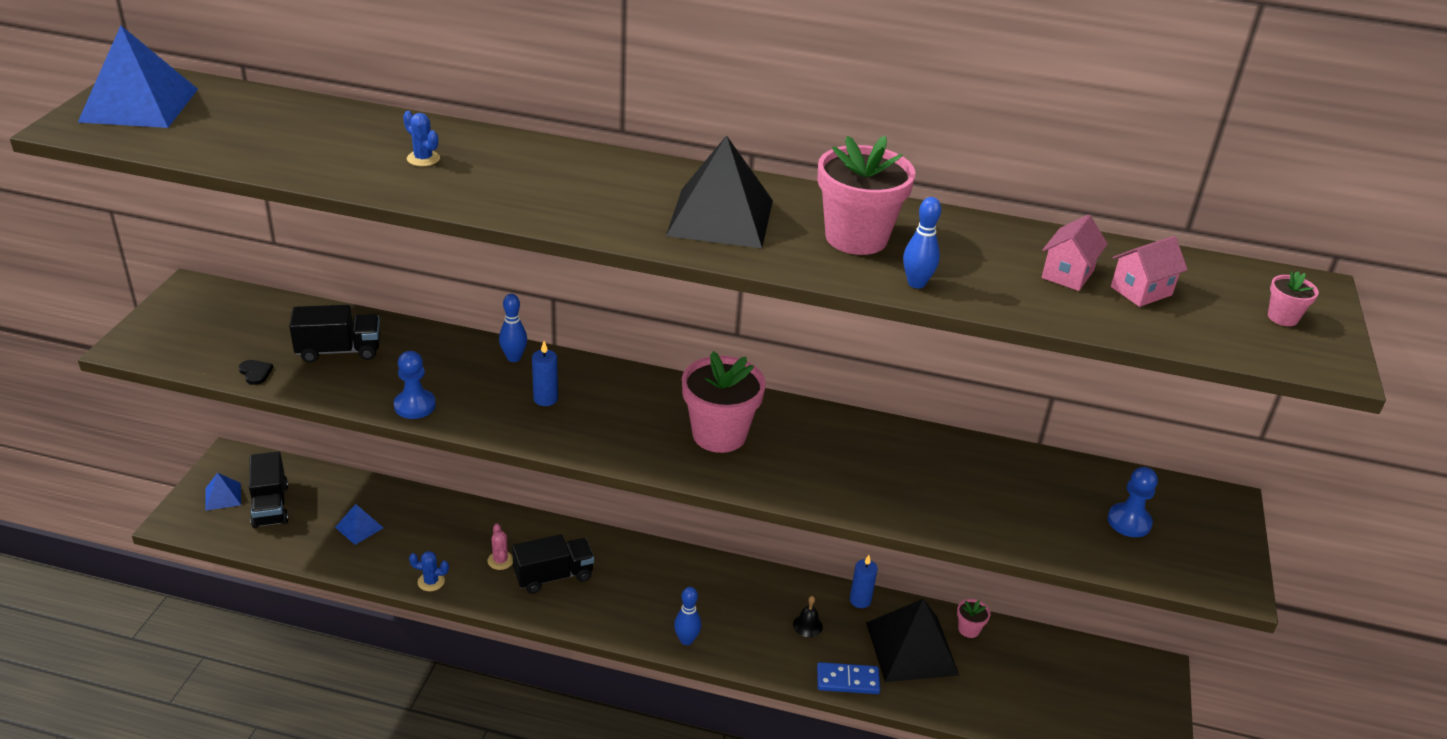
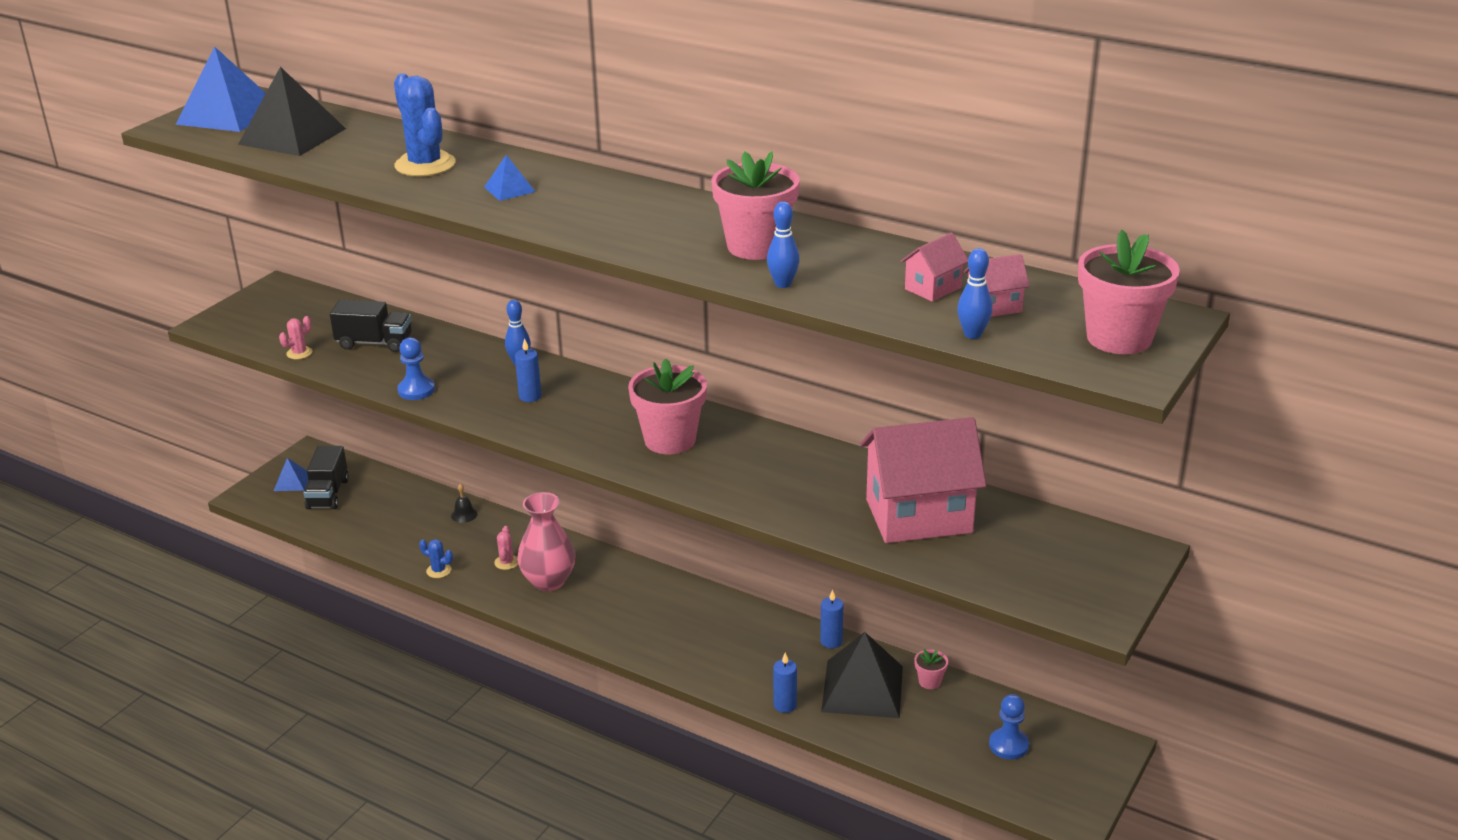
camera: 20 degrees right, 5 degrees down
black heart [239,360,273,385] -> pink cactus [279,316,312,359]
blue pyramid [335,504,383,545] -> blue pyramid moved to [484,155,535,201]
blue cactus [403,111,440,166] -> blue cactus [394,73,456,177], size x2.14
black truck [512,534,594,594] -> pink vase [517,492,576,591]
black pyramid [666,135,773,248] -> black pyramid moved to [238,67,346,156]
blue bowling pin [674,587,701,645] -> blue bowling pin moved to [957,248,992,339]
black bell [793,596,823,637] -> black bell moved to [451,484,478,523]
blue domino [817,662,880,694] -> blue candle [773,653,797,713]
blue pawn [1107,467,1158,537] -> blue pawn moved to [989,694,1029,760]
pink flower pot [1268,271,1319,326] -> pink flower pot [1078,230,1180,354], size x2.25
none -> pink house [860,417,986,543]

